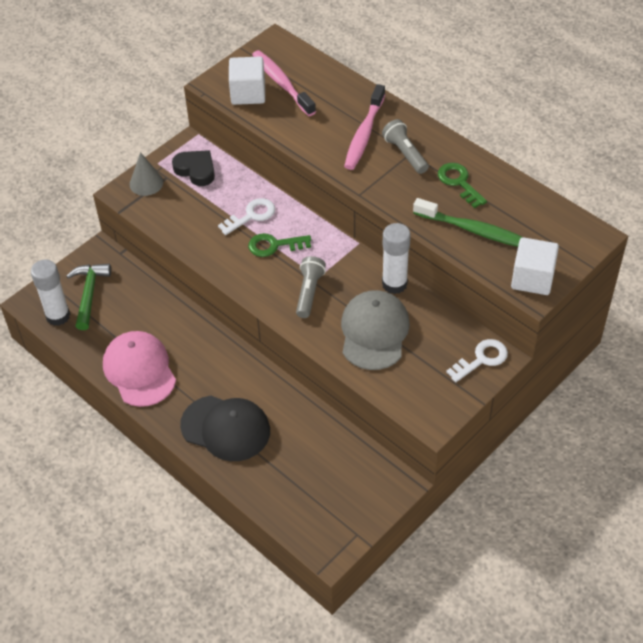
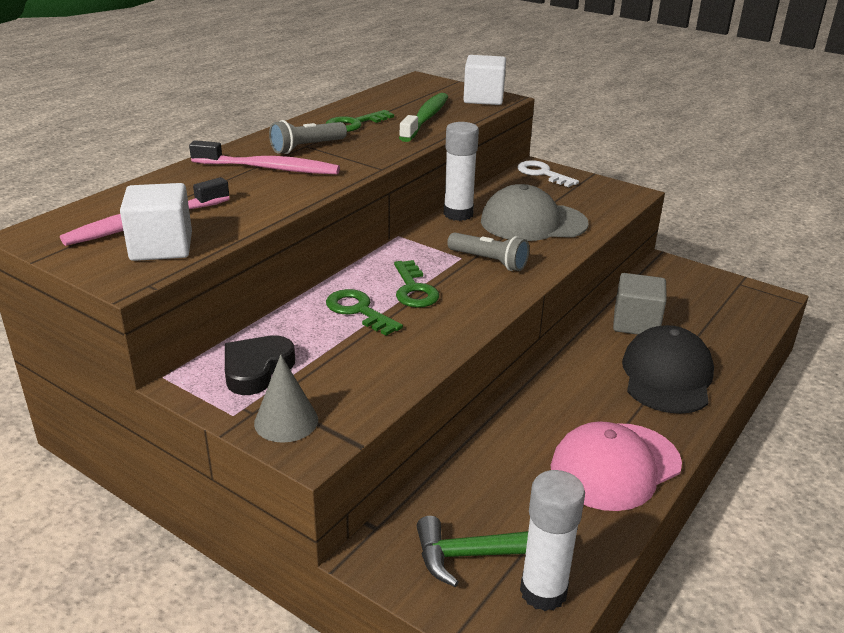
camera: 100 degrees left, 20 degrees down
white key [218,198,275,235] -> green key [326,289,403,336]
grey flashlight [296,256,326,318] -> grey flashlight turned 150 degrees counterclockwise [447,232,529,271]
none -> grey cube [613,273,667,335]

